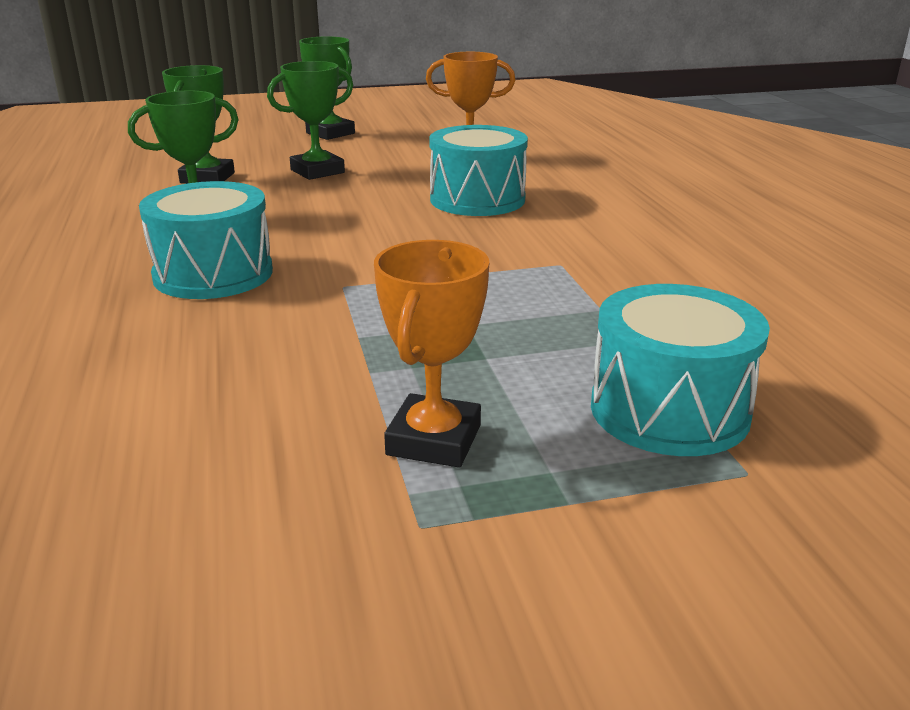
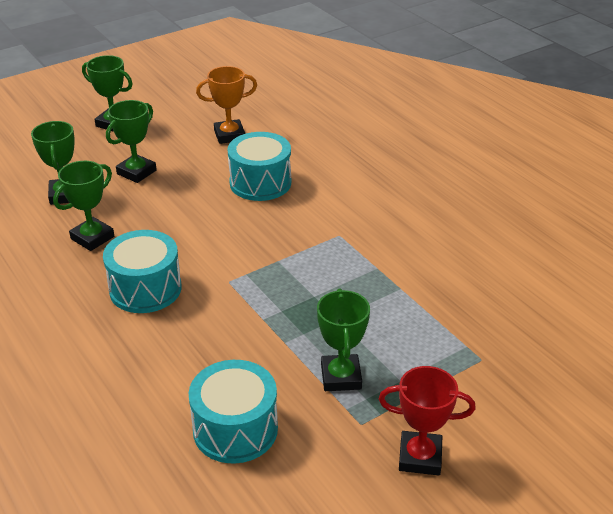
camera: 20 degrees left, 10 degrees up
orange trophy [374,240,490,468] -> green trophy [317,289,370,391]
turquoise drum [591,284,770,456] -> turquoise drum moved to [189,360,278,463]
none -> red trophy [379,366,476,475]

